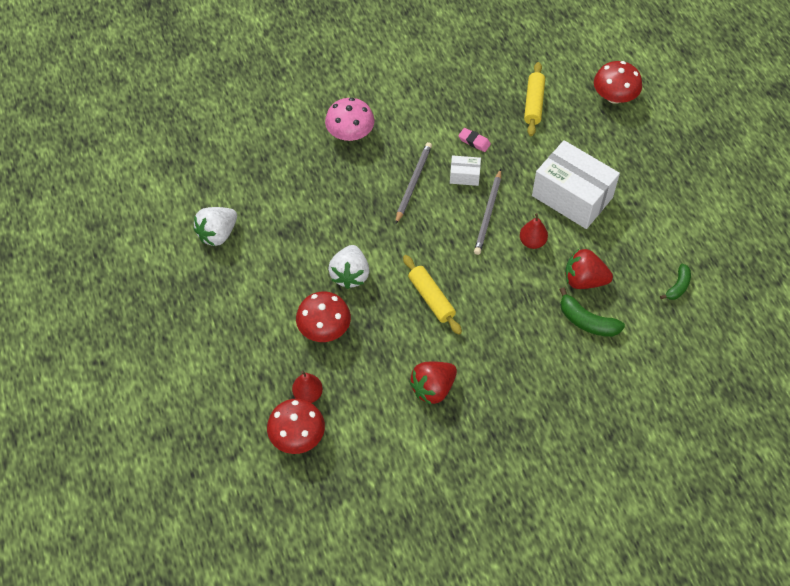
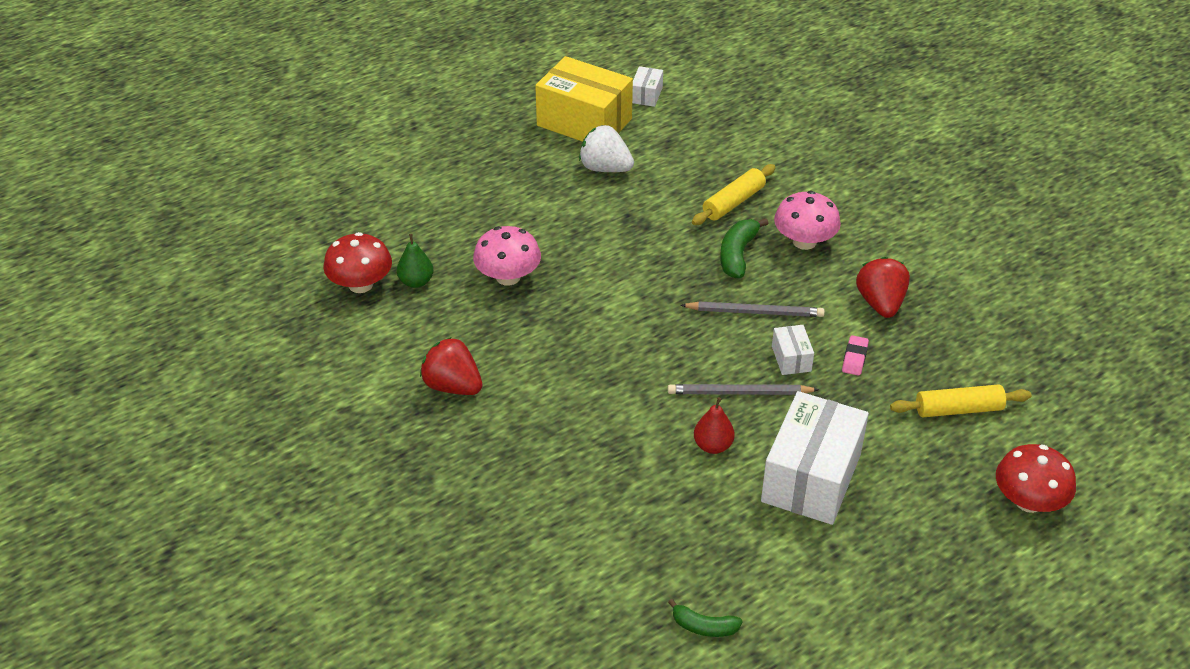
camera: 75 degrees right, 15 degrees down
red pear [292,371,323,403] -> green pear [397,234,433,288]
red mushroom [296,292,351,342] -> pink mushroom [473,226,541,286]
white strawberry [328,245,369,289] -> none
yellow rolling pin [403,255,462,335] -> yellow rolling pin moved to [692,164,776,225]
green banana [560,287,625,337] -> green banana moved to [720,218,769,278]
red strawberry [565,249,613,289] -> red strawberry moved to [856,257,910,318]
none -> yellow box [535,56,633,142]
none -> white box [632,66,663,107]

